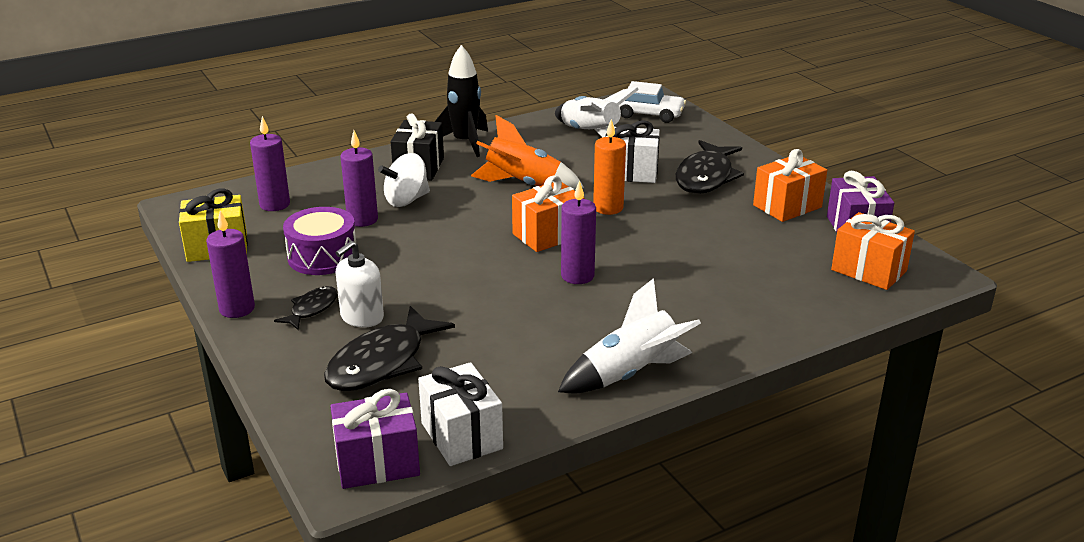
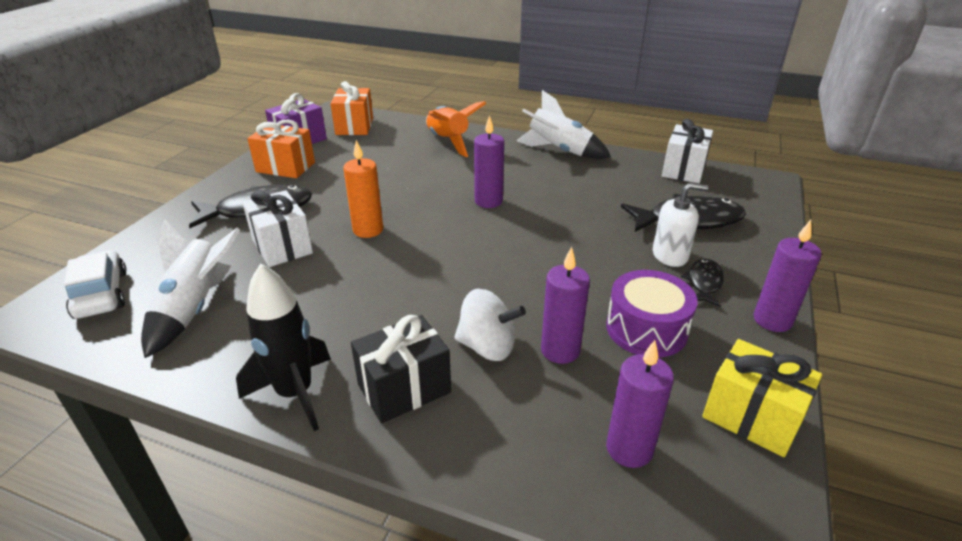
camera: 130 degrees left, 5 degrees up
black fish [274,286,338,330] -> black fish turned 120 degrees clockwise [681,259,724,307]
purple gift [330,389,420,489] -> none
orange rocket [471,115,584,190] -> orange rocket moved to [426,101,487,157]
orange gift [512,175,584,252] -> none

